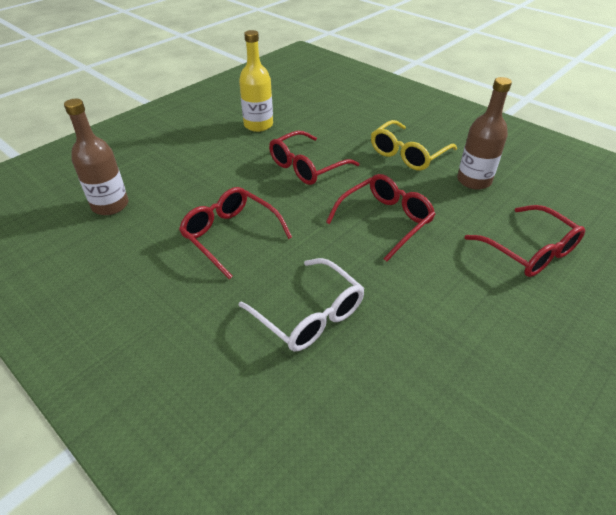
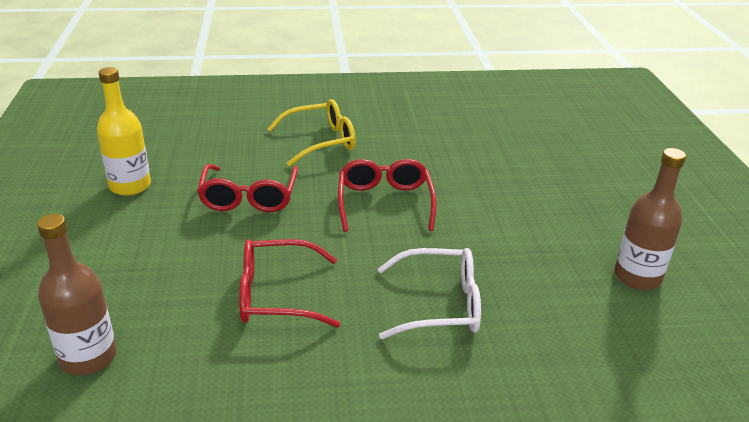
camera: 50 degrees left, 10 degrees down
yellow glasses [371,120,457,170] -> yellow glasses turned 105 degrees counterclockwise [267,99,356,166]
brown bottle [457,77,512,190] -> brown bottle moved to [614,148,686,290]
red glasses [465,205,585,277] -> none

